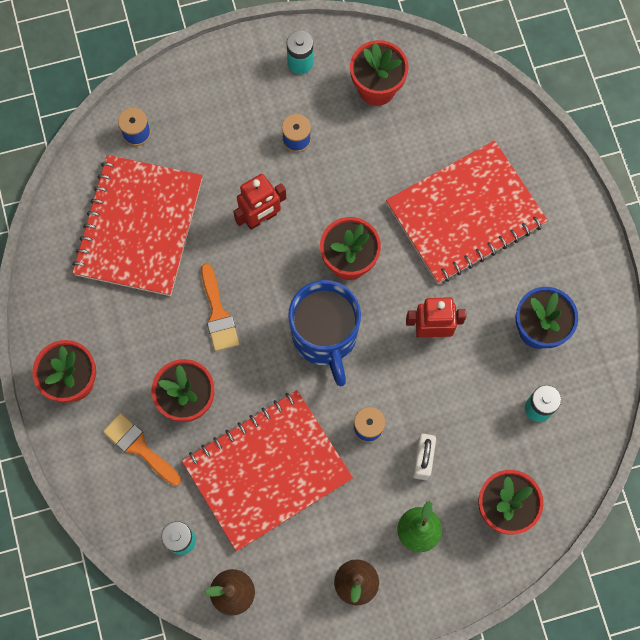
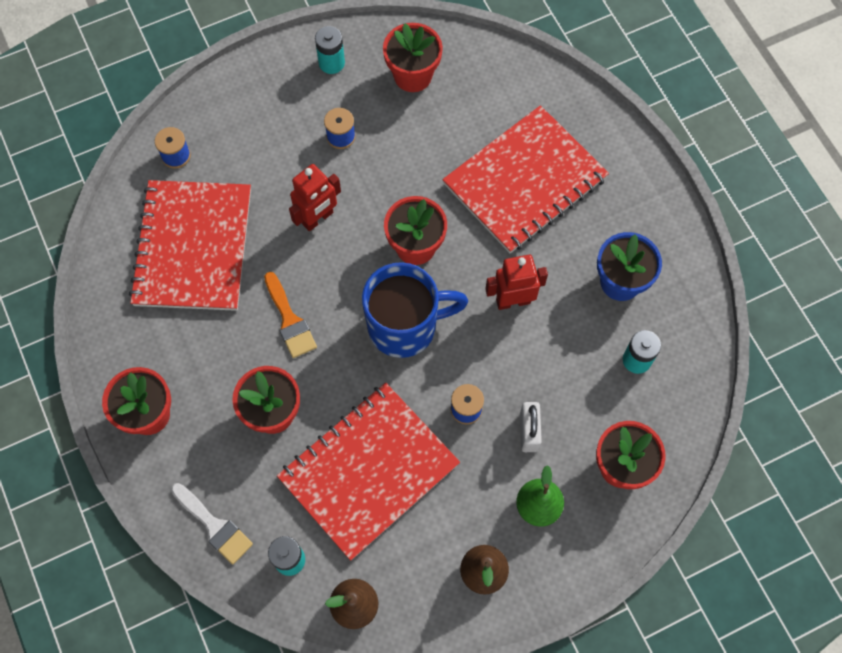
camera: 10 degrees left, 5 degrees down
orange brush [103,413,181,486] -> none
blue mug [288,280,361,386] -> blue mug turned 75 degrees counterclockwise [362,262,468,358]
none -> white brush [171,483,253,565]

